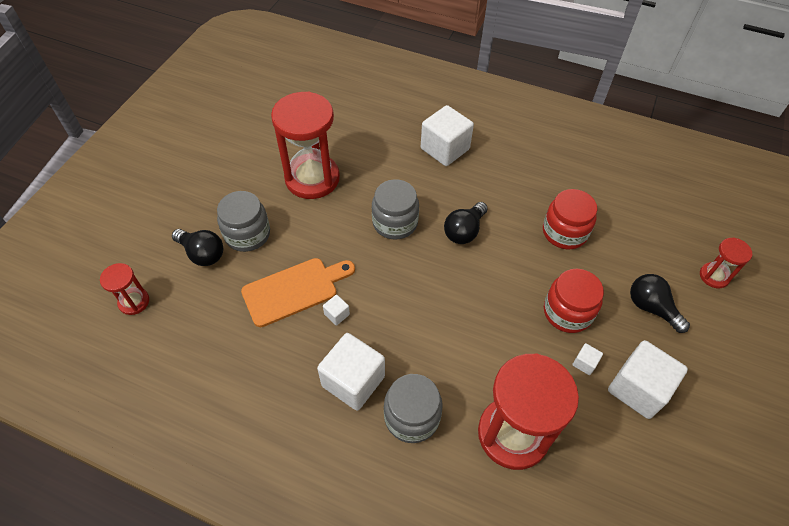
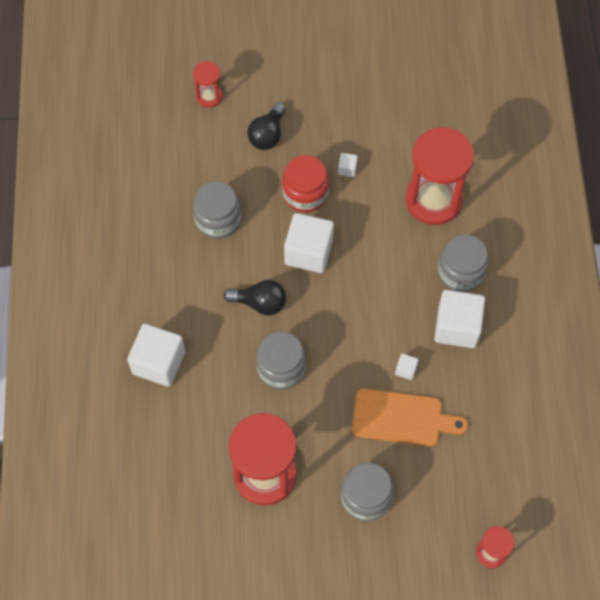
camera: 115 degrees left, 10 degrees up
black light bulb [172,229,223,266] -> none
orange cutting board [241,258,355,327] -> orange cutting board turned 150 degrees clockwise [352,388,468,447]
red jar [543,189,597,249] -> grey jar [193,181,241,239]
white cube [608,340,688,419] -> white cube moved to [284,213,334,273]

